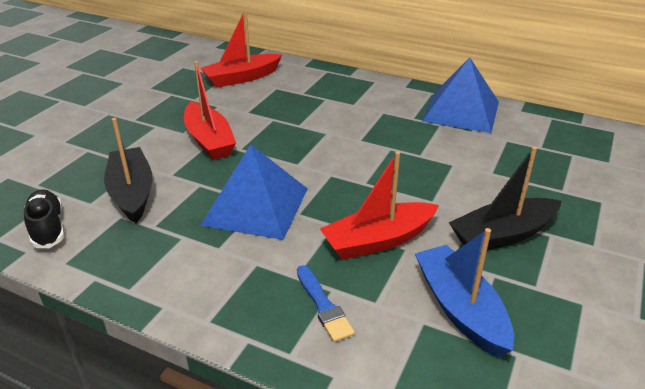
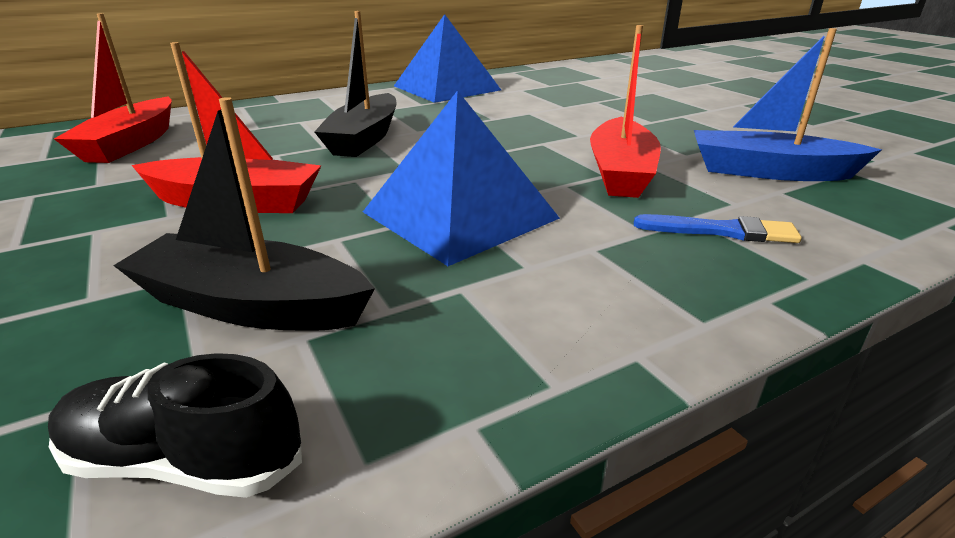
camera: 55 degrees left, 5 degrees down
black boat [449,146,562,250] -> black boat moved to [314,11,396,157]

